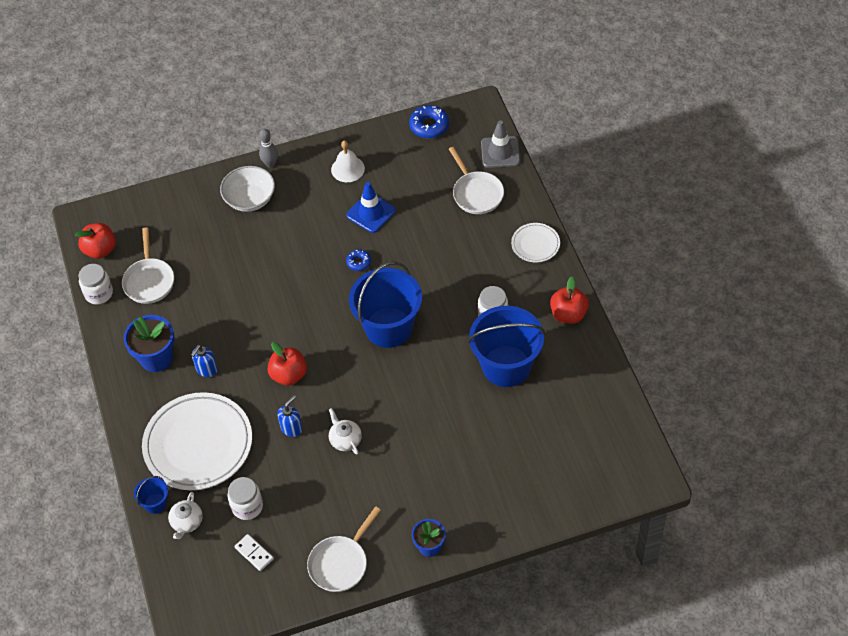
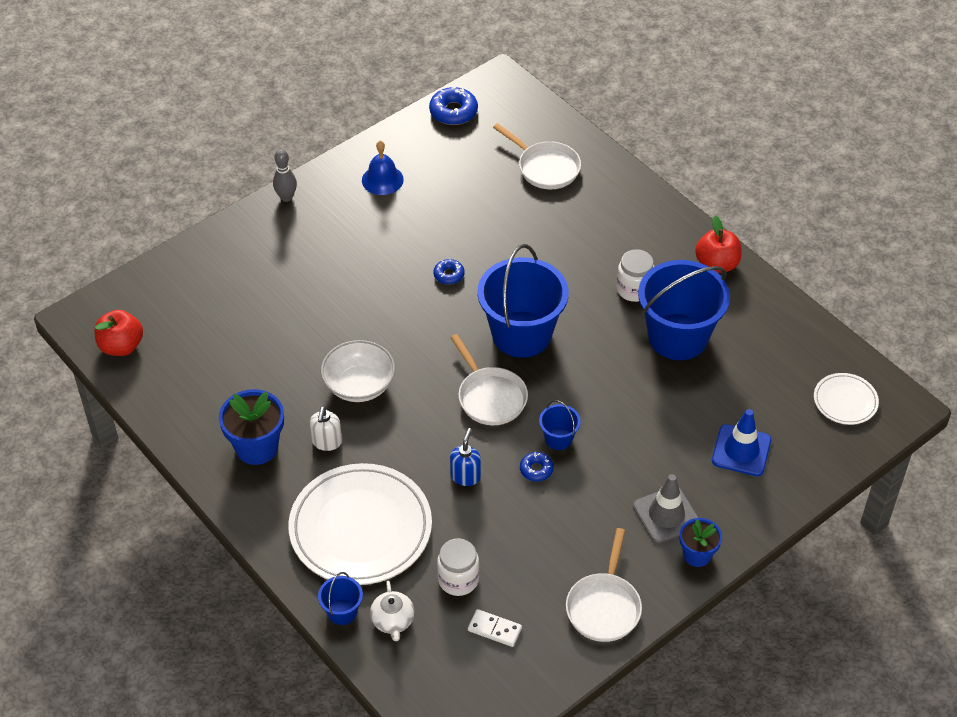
camera: 25 degrees left, 5 degrees down
white jar [79,264,113,304] -> none
white pan [122,227,174,304] -> white pan moved to [450,334,528,425]
blue soap dispenser [191,345,218,377] -> white soap dispenser [310,406,342,451]
white bowl [220,166,275,212] -> white bowl moved to [321,340,395,402]
red apple [268,342,307,386] -> none
white teapot [329,408,362,455] -> blue donut [520,452,554,482]
white bell [331,141,365,182] -> blue bell [362,141,404,195]
blue traffic cone [347,182,396,233] -> blue traffic cone moved to [712,409,771,476]
grey traffic cone [481,120,520,168] -> grey traffic cone moved to [633,474,699,543]
white plate [511,223,560,262] -> white plate moved to [814,373,879,425]
none -> blue bucket [539,400,581,450]

